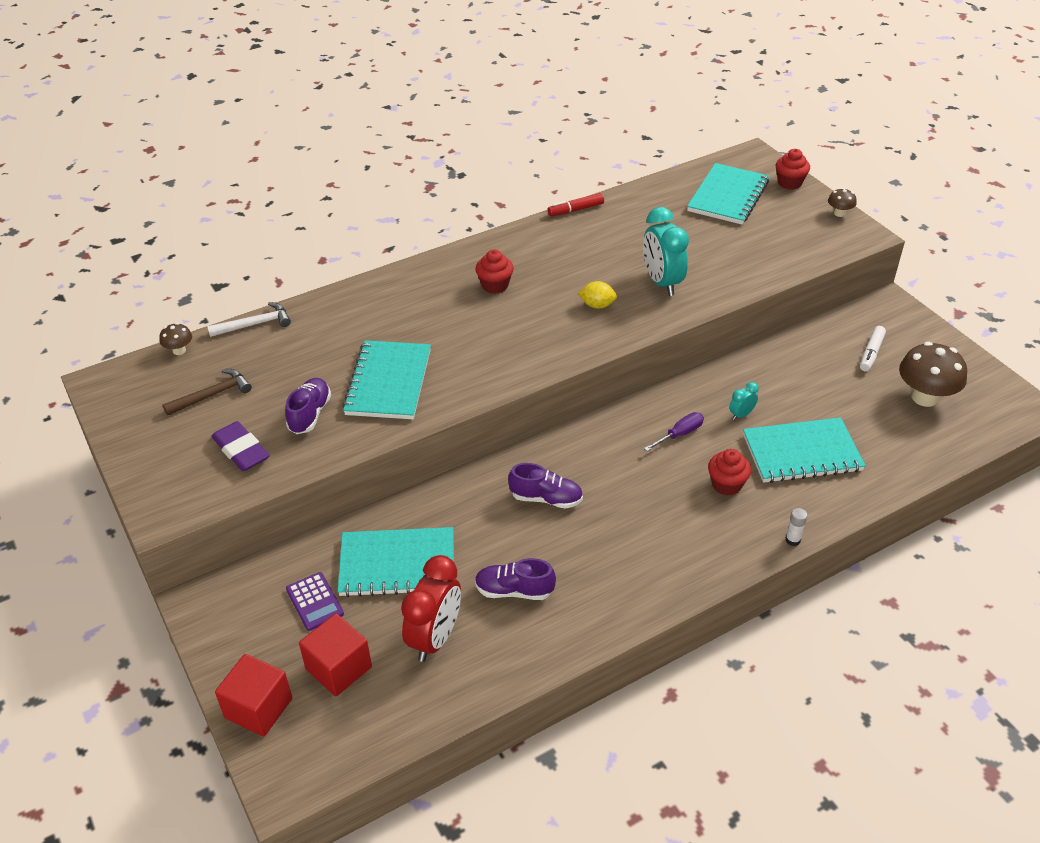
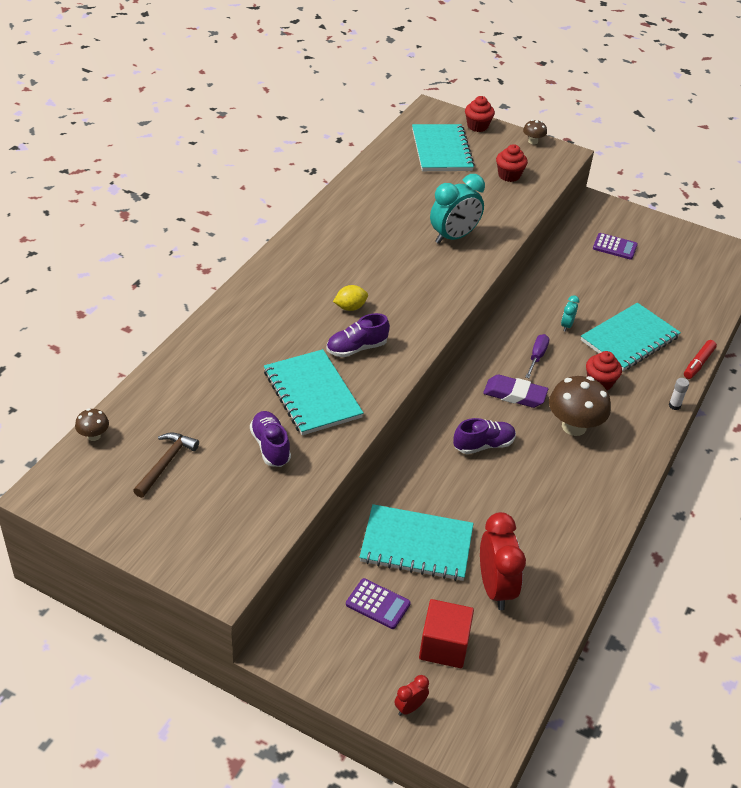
camera: 35 degrees left, 0 degrees up
white hammer [207,302,291,337] -> none
purple eraser [211,421,270,471] -> purple eraser moved to [483,375,548,408]
red cube [215,654,292,737] -> red clock [395,675,429,716]
turquoise notebook [338,527,454,597] -> turquoise notebook turned 45 degrees clockwise [359,504,474,581]
red cupcake [475,249,514,294] -> red cupcake moved to [496,144,528,182]
purple shoe [475,558,556,600] -> purple shoe moved to [327,313,390,357]
red marker [548,193,604,216] -> red marker moved to [684,340,717,379]
yellow lemon [578,281,617,309] -> yellow lemon moved to [333,285,368,311]
turquoise clock [643,207,689,296] -> turquoise clock turned 75 degrees counterclockwise [430,174,485,244]
white marker [860,326,886,371] -> purple calculator [593,233,638,260]
brown mushroom [899,342,967,407] -> brown mushroom moved to [549,376,611,436]

